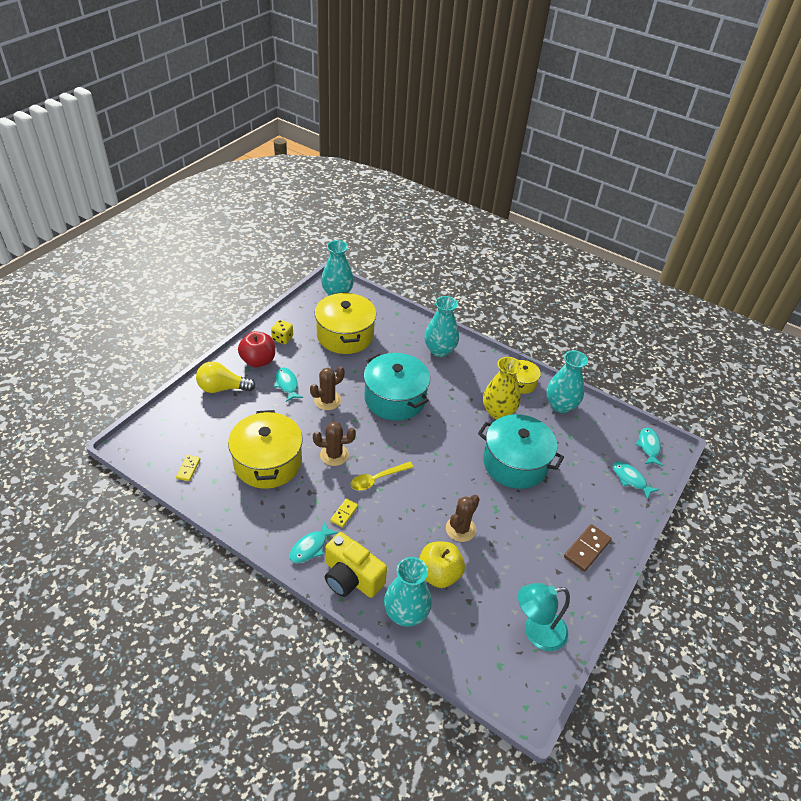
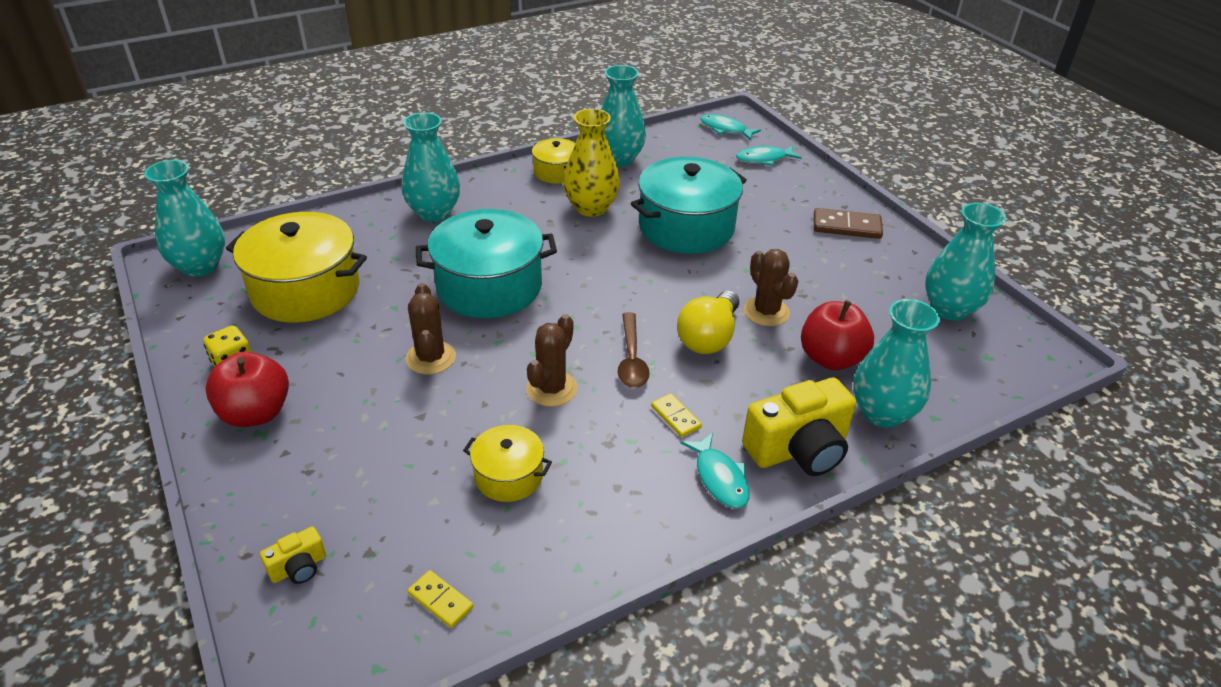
camera: 60 degrees left, 5 degrees down
yellow light bulb [196,361,256,393] -> yellow light bulb moved to [677,290,739,354]
yellow pot [228,410,303,489] -> yellow pot [463,425,552,502], size x0.52
turquoise fish [274,367,303,402] -> none
yellow spoon [350,462,414,491] -> brown spoon [618,312,650,388]
yellow apple [419,542,465,588] -> red apple [801,300,874,370]
turquoise lamp [518,583,570,651] -> turquoise vase [925,203,1006,321]
brown domino [564,524,612,572] -> brown domino turned 60 degrees counterclockwise [814,208,883,239]
none -> yellow camera [260,526,326,584]

